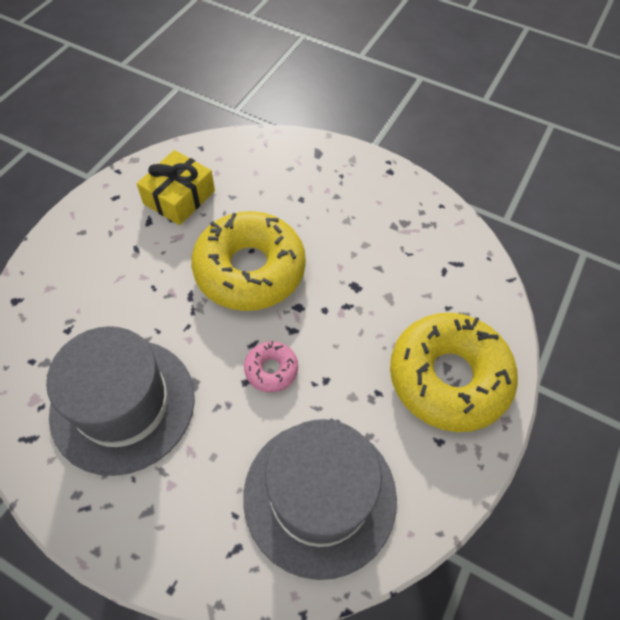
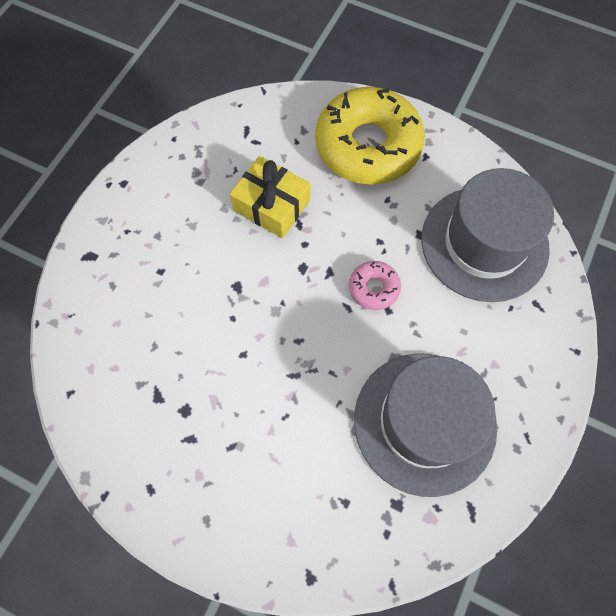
camera: 90 degrees left, 10 degrees up
yellow gift [137,150,215,225] -> yellow gift moved to [230,156,310,238]
yellow donut [191,211,306,311] -> none

